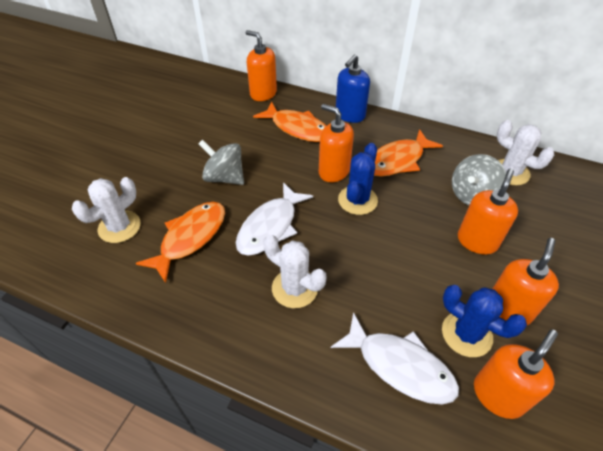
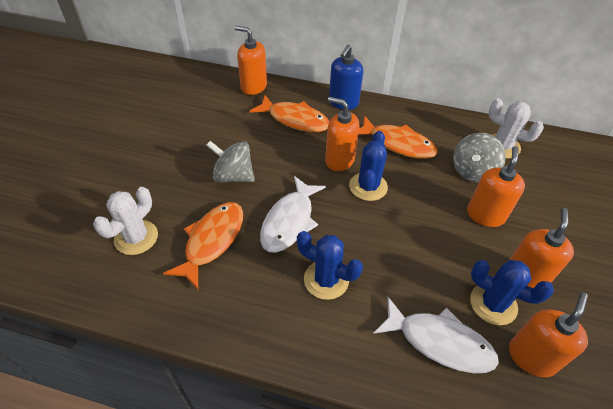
camera: 10 degrees left, 0 degrees up
white cactus [263,234,326,308] -> blue cactus [297,231,363,300]
orange fish [374,129,443,177] -> orange fish turned 105 degrees counterclockwise [358,116,437,159]

